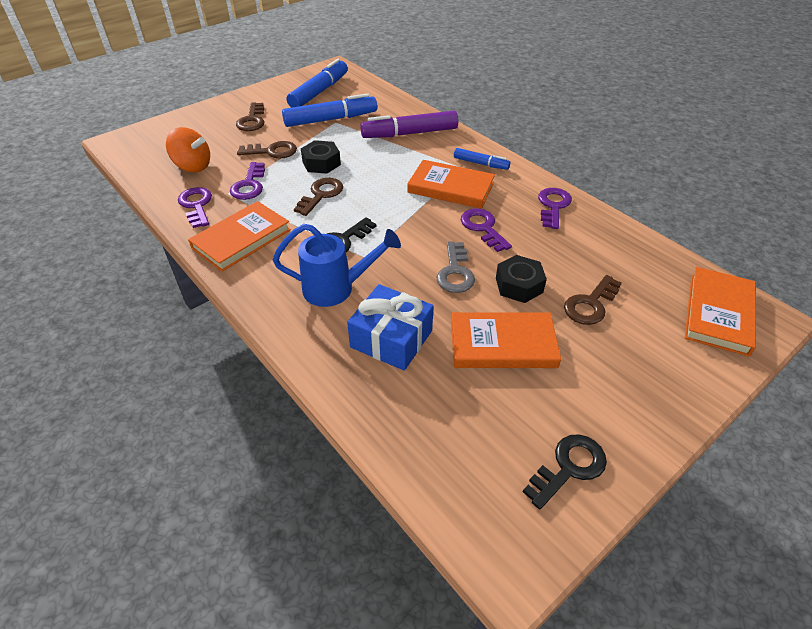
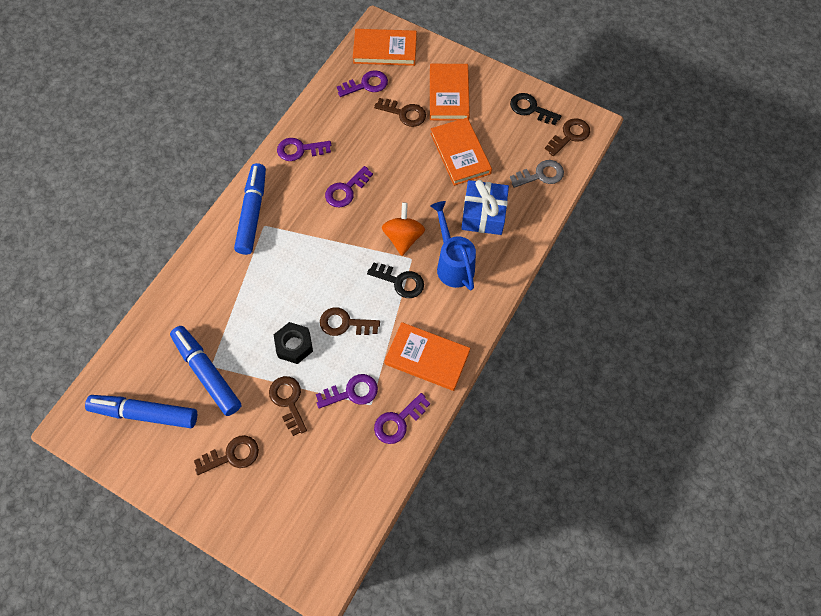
camera: 110 degrees left, 20 degrees up
orange spinning top [166,127,210,172] -> orange spinning top moved to [382,203,425,256]
purple marker [360,111,458,138] -> none
orange book [407,160,495,209] -> orange book moved to [430,64,470,121]
grey key [436,241,475,293] -> grey key moved to [510,160,564,188]
blue marker [454,148,510,170] -> blue marker [234,163,266,255], size x1.81
black nut [496,255,547,303] -> none
none -> purple key [337,70,388,97]
none -> brown key [545,118,590,156]

